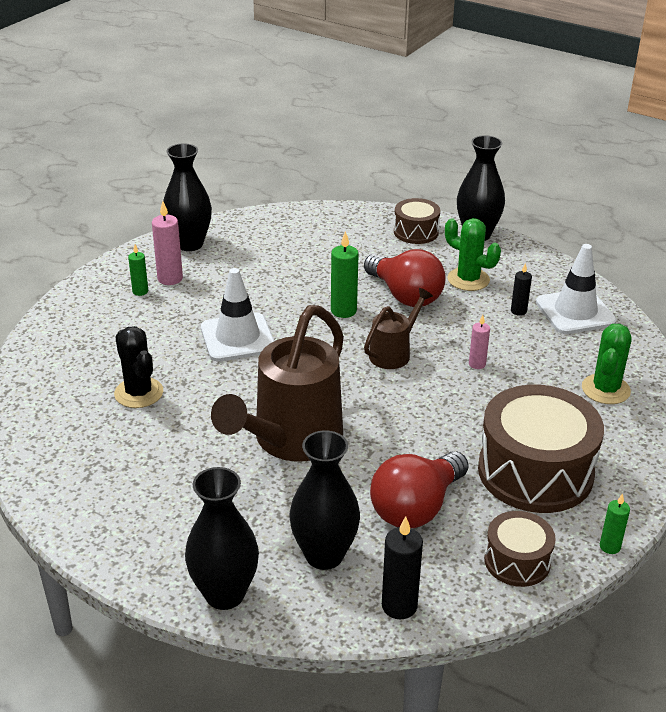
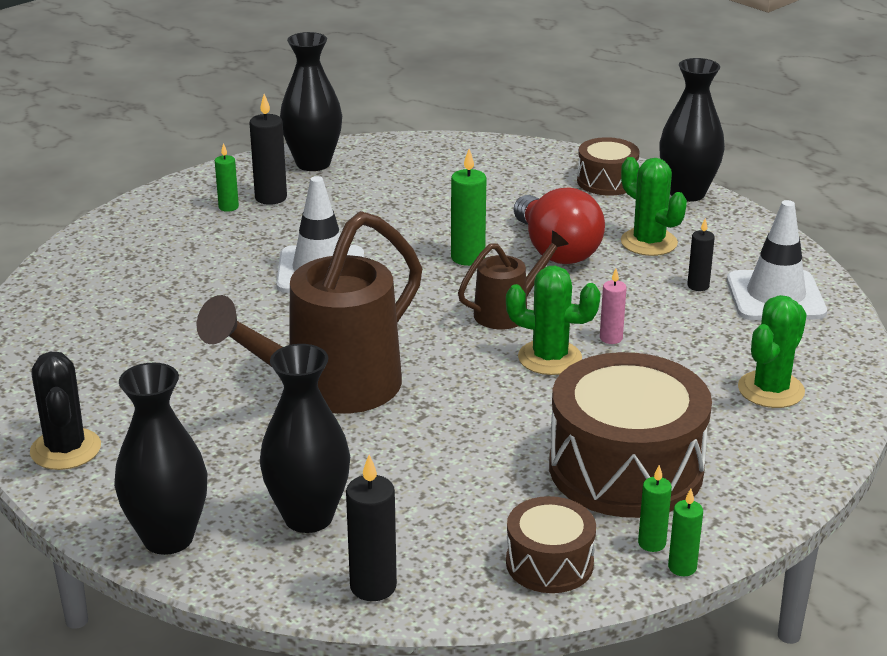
camera: 15 degrees right, 5 degrees down
black cactus [114,326,163,408] -> black cactus moved to [30,351,101,470]
pink candle [152,201,183,285] -> black candle [250,94,287,205]
red light bulb [370,451,469,528] -> none
none -> green cactus [506,266,601,375]
none -> green candle [638,465,672,552]

